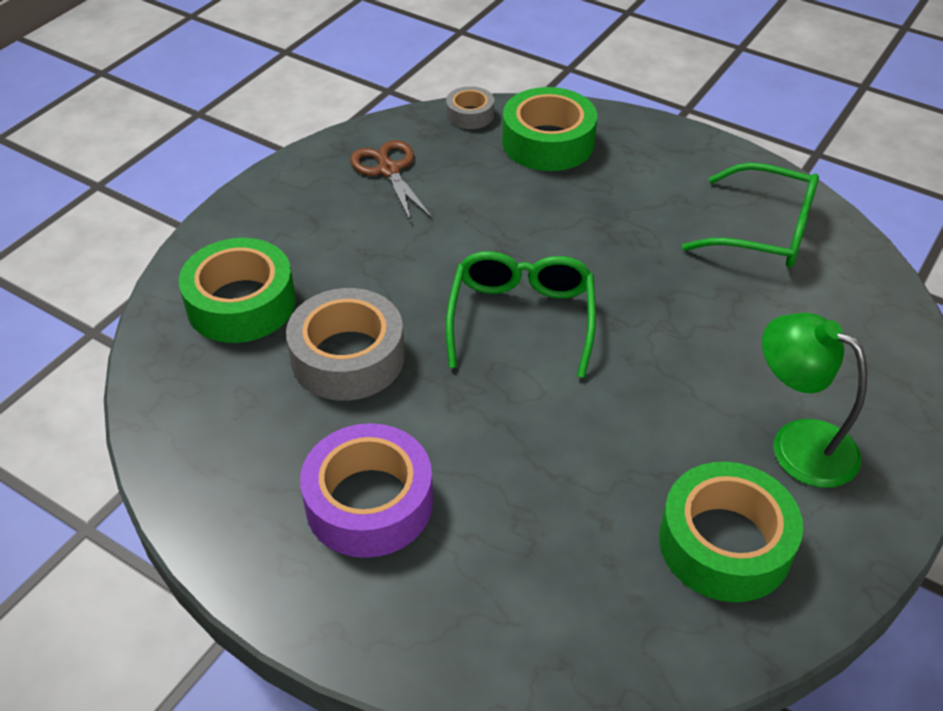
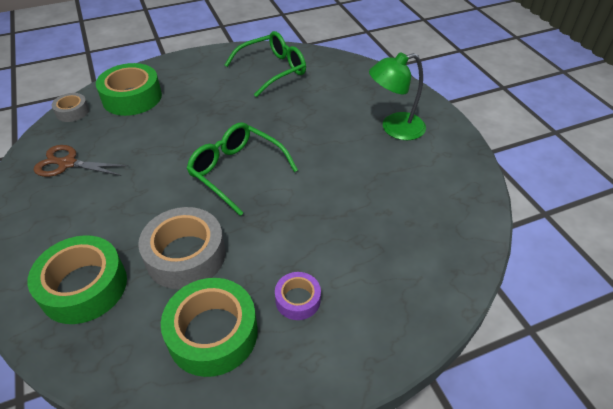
camera: 55 degrees left, 0 degrees up
purple tape [300,423,433,558] -> purple tape [275,272,321,320], size x0.53
green tape [659,462,803,602] -> green tape moved to [161,278,258,377]

